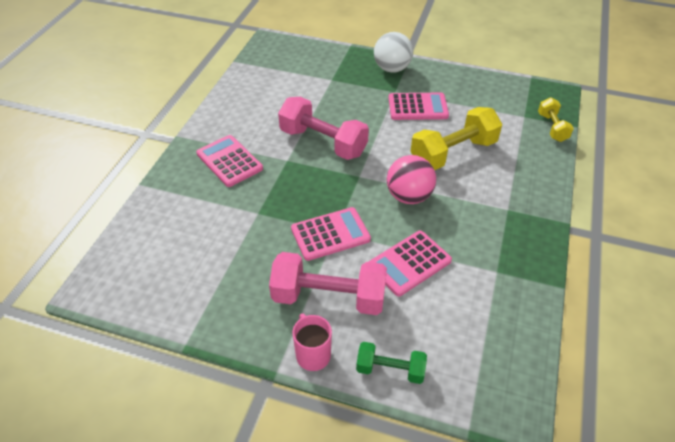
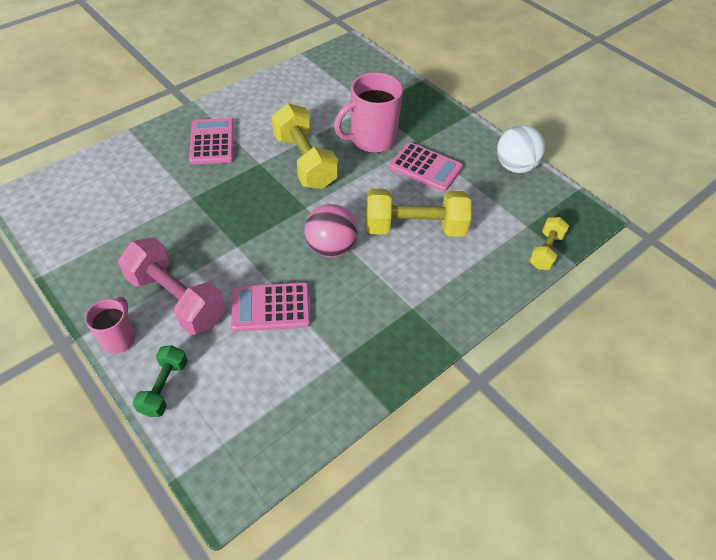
camera: 30 degrees right, 5 degrees up
pink dumbbell [278,97,369,160] -> yellow dumbbell [272,103,338,189]
pink calculator [291,207,371,261] -> none
green dumbbell [356,342,427,384] -> green dumbbell turned 60 degrees clockwise [133,345,188,417]
white ball [374,32,413,73] -> white ball moved to [497,125,546,173]
none -> pink mug [334,73,403,153]

